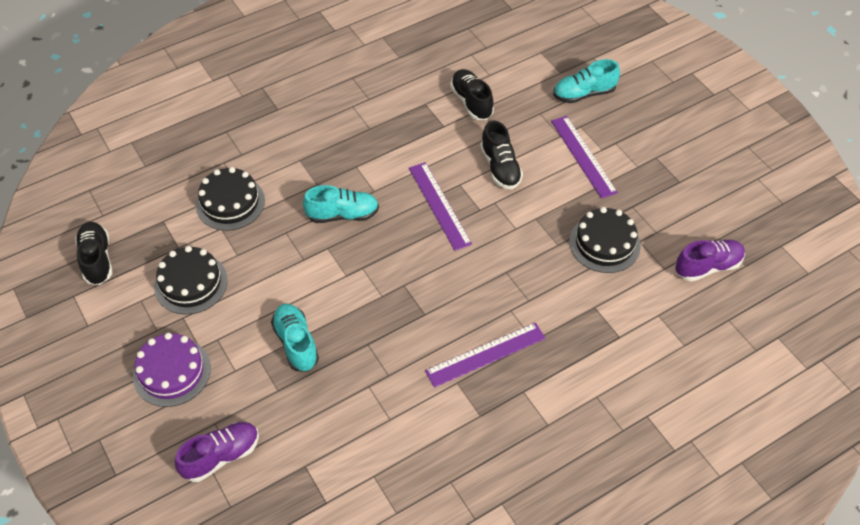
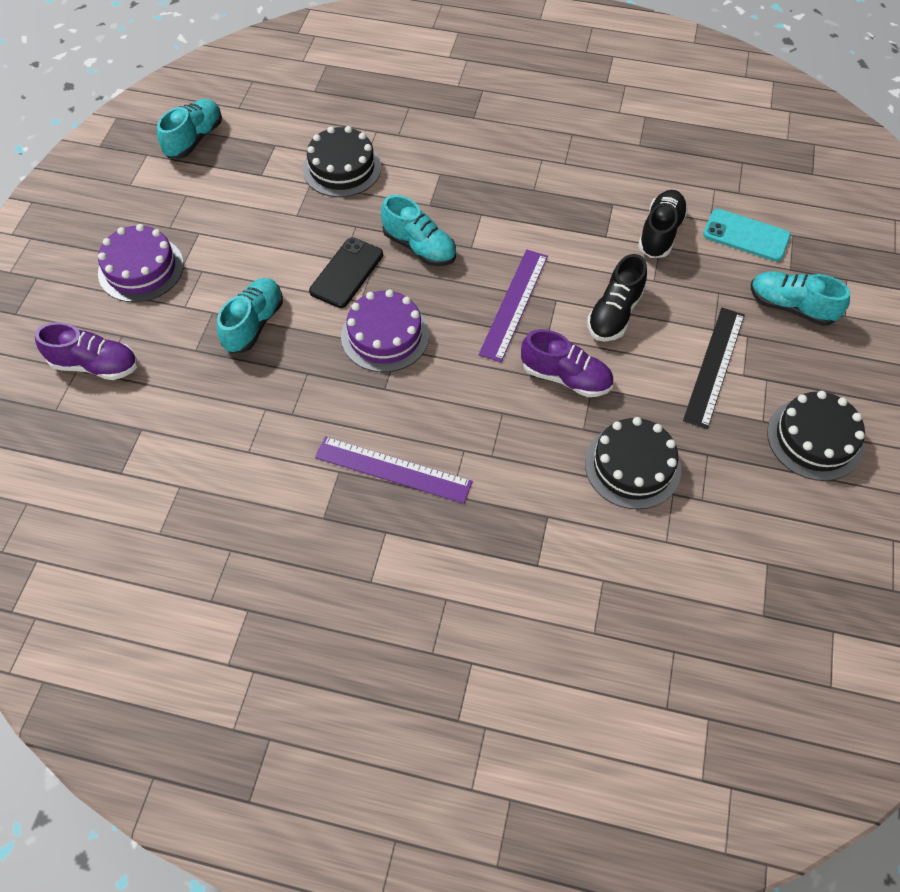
camera: 45 degrees right, 5 degrees up
black shoe [75,222,112,285] -> turquoise shoe [157,99,222,158]
black cake [154,246,228,315] -> black cake moved to [767,391,865,481]
purple ruler [551,116,618,199] -> black ruler [683,308,745,429]
purple shoe [675,240,745,281] -> purple shoe moved to [521,329,613,397]
none -> black phone [309,238,383,308]
none -> purple cake [341,289,429,372]
none -> turquoise phone [703,209,791,261]

